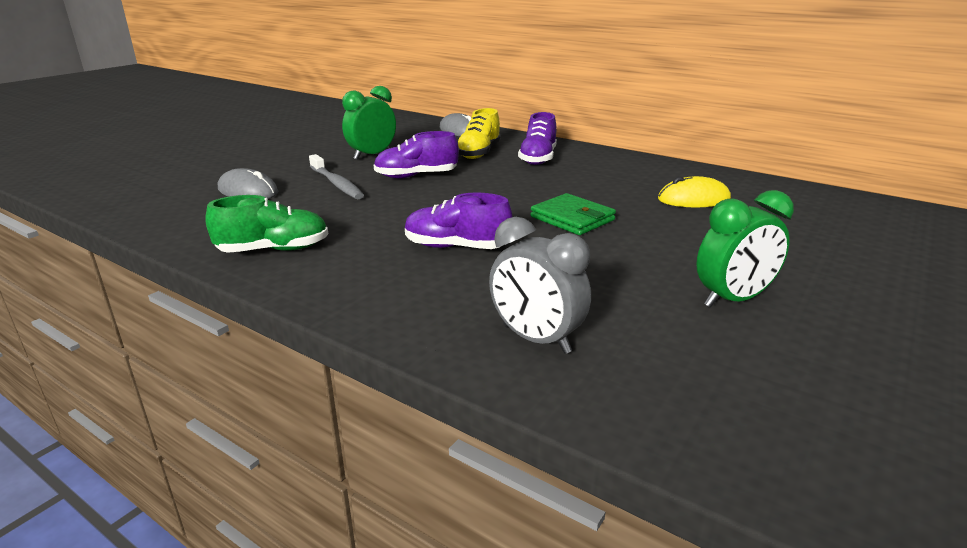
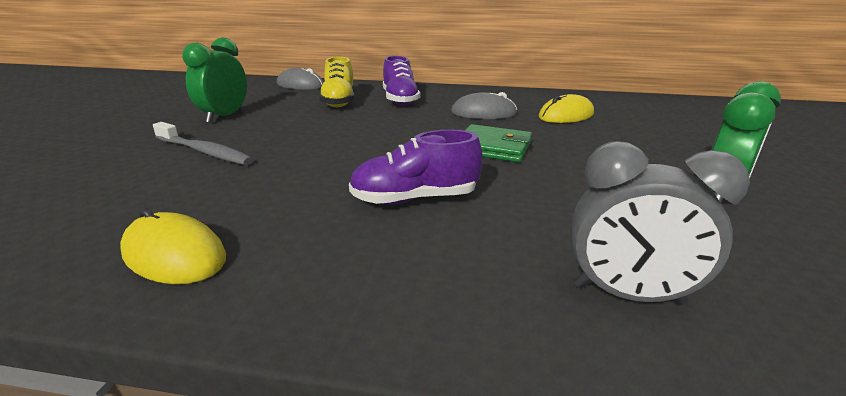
camera: 25 degrees left, 0 degrees up
green shoe [205,195,328,253] -> yellow mouse [120,208,226,284]
grey mouse [218,168,278,199] -> grey mouse moved to [451,92,517,119]
purple shoe [374,131,459,178] -> none

